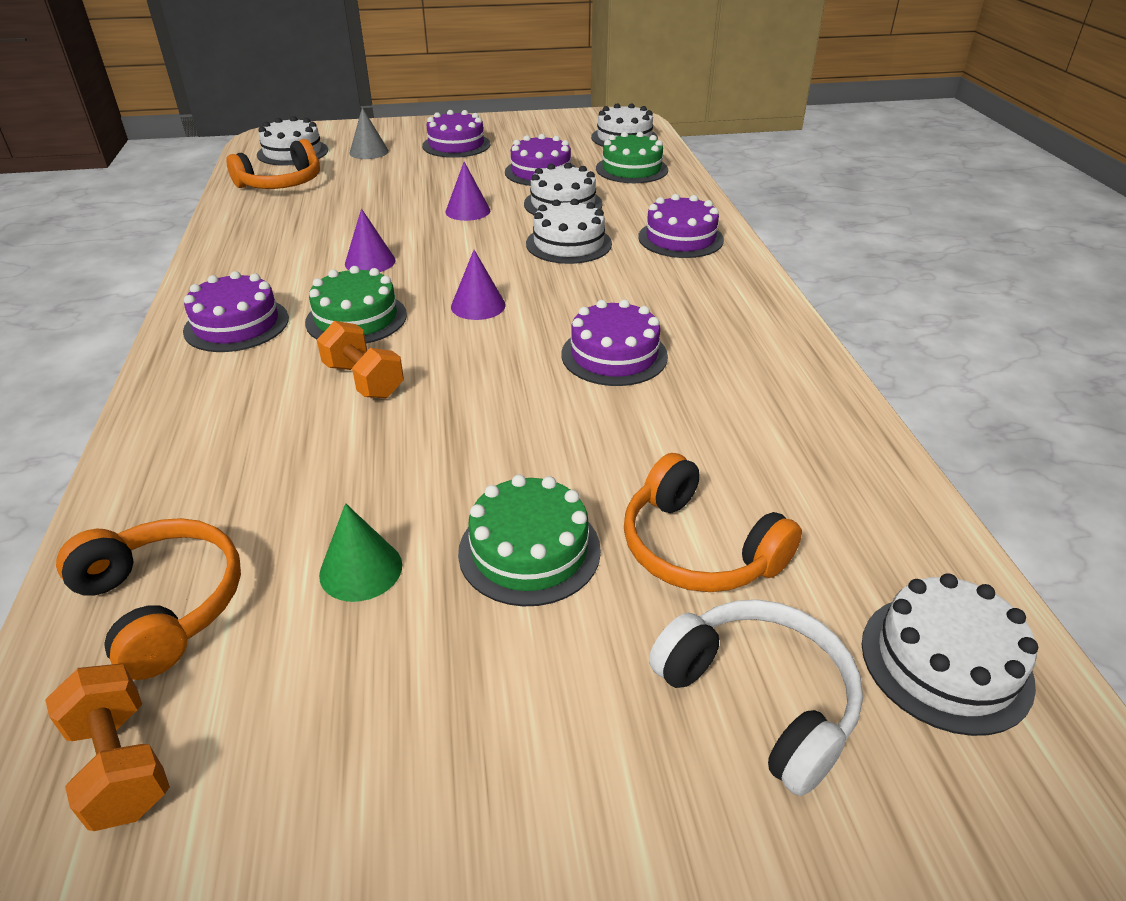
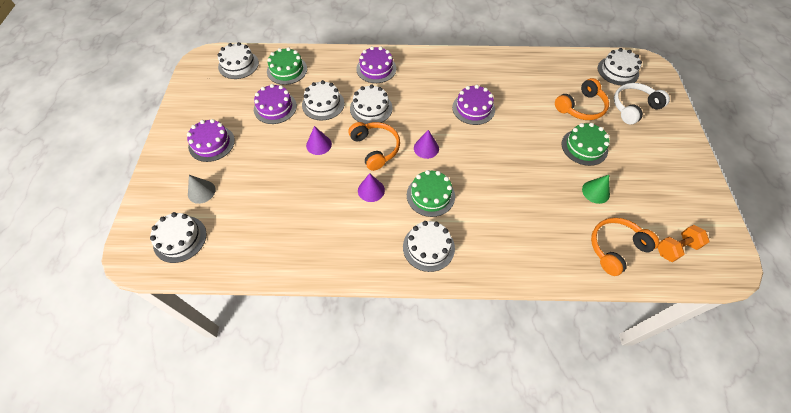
camera: 80 degrees left, 20 degrees up
purple cake [183,271,289,352] -> white cake [403,221,455,272]
orange headphones [226,139,320,189] -> orange headphones moved to [348,122,400,171]
orange dumbbell [317,321,404,399] -> none

